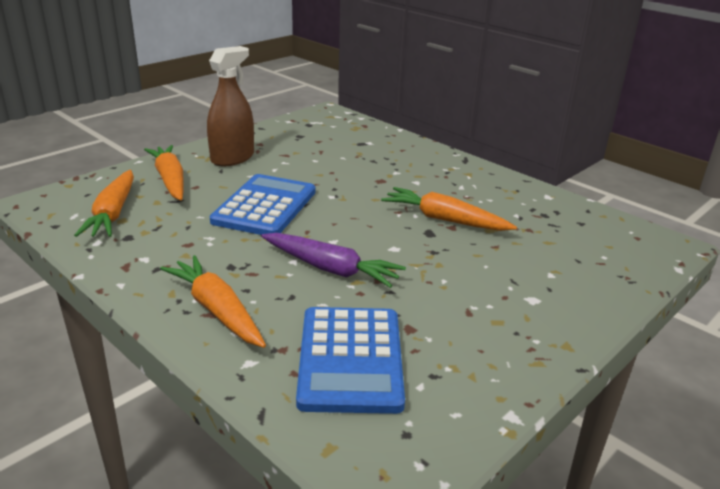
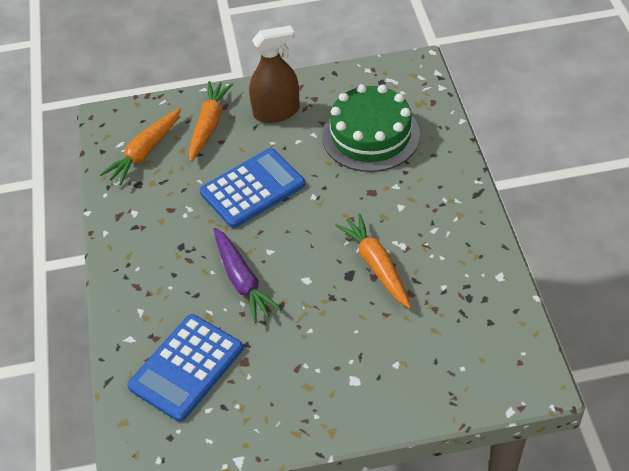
camera: 40 degrees right, 20 degrees up
orange carrot [160,255,266,348] -> none
none -> green cake [322,84,420,172]

